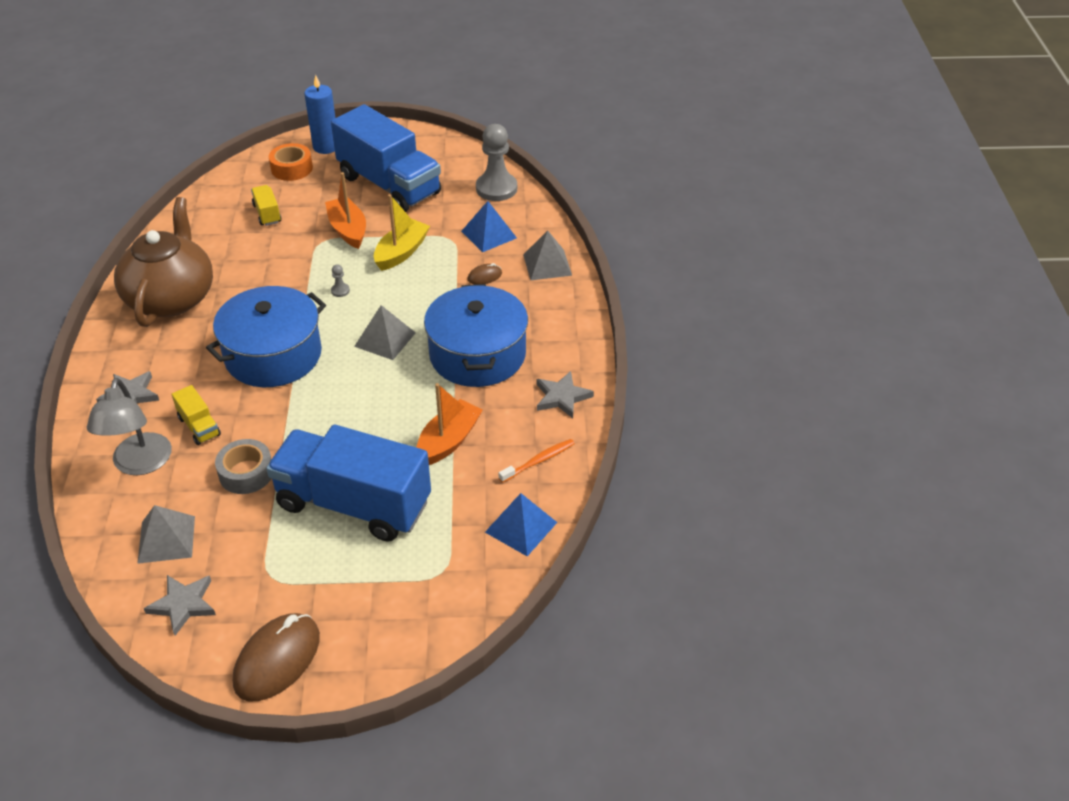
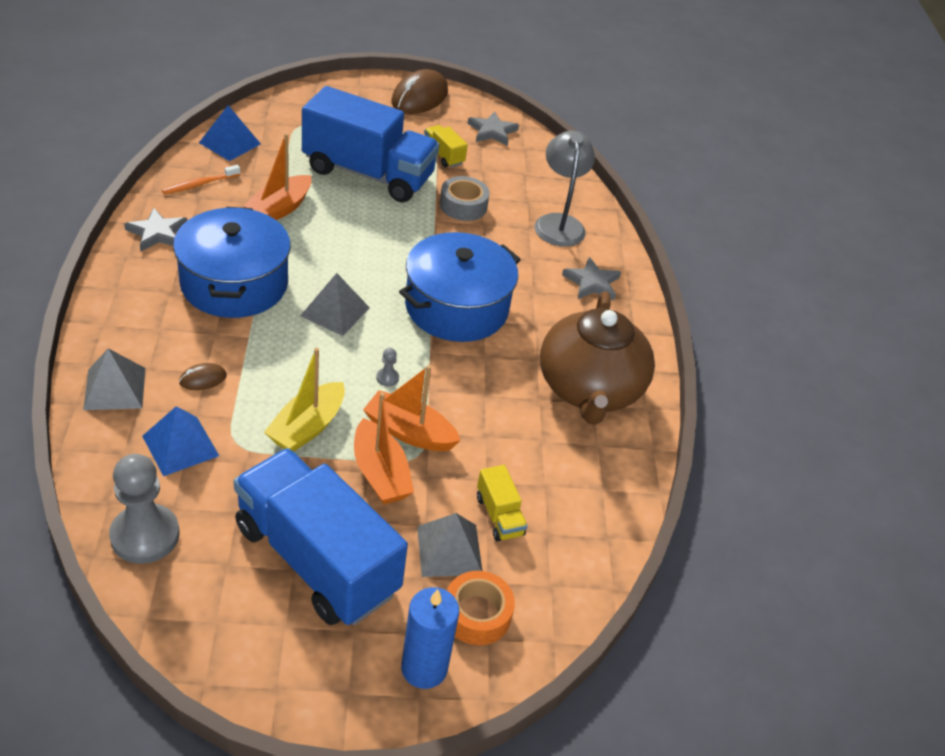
camera: 175 degrees right, 0 degrees up
grey pyramid [137,505,195,564] -> grey pyramid moved to [417,513,482,577]
yellow truck [172,385,221,445] -> yellow truck moved to [424,125,468,167]
none -> orange boat [363,365,461,451]

